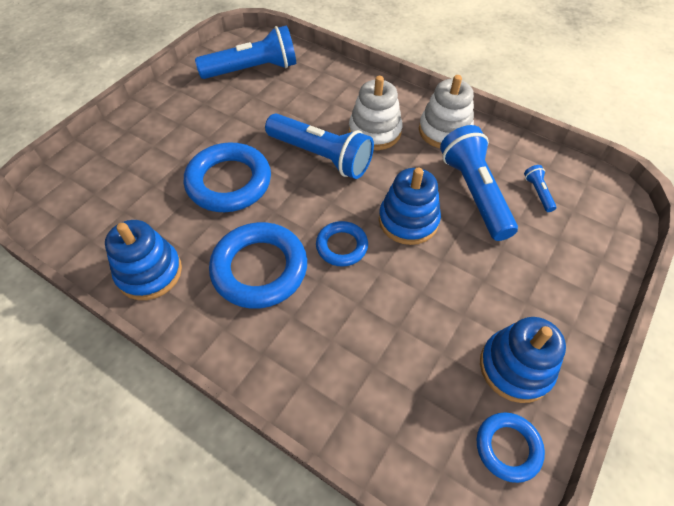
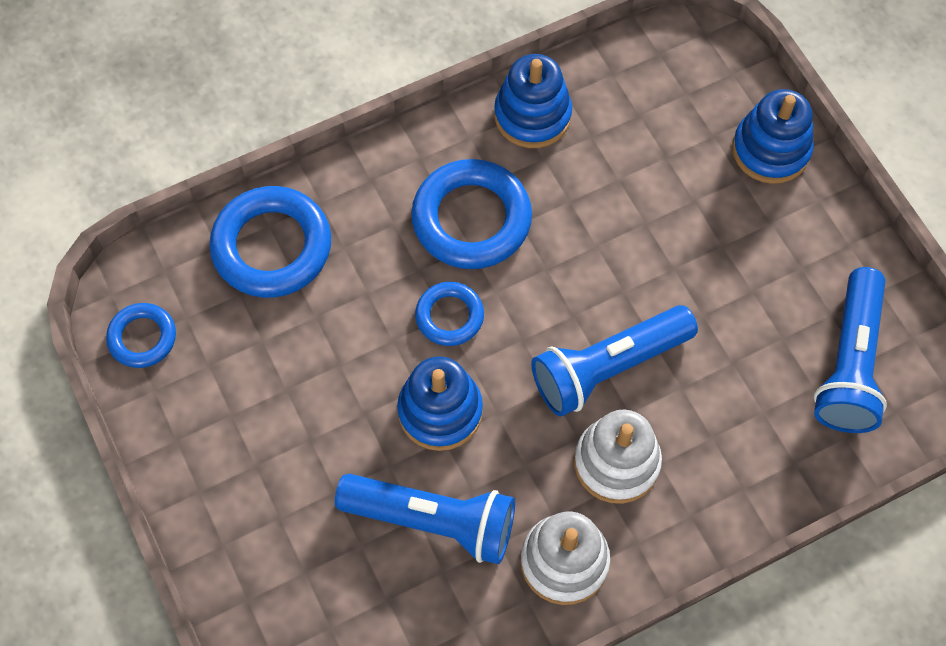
camera: 120 degrees right, 10 degrees up
blue ring [184,142,271,212] -> blue ring moved to [209,186,331,298]
blue stacking toy [480,317,566,403] -> blue stacking toy moved to [732,89,814,184]
blue flashlight [524,165,556,212] -> none

